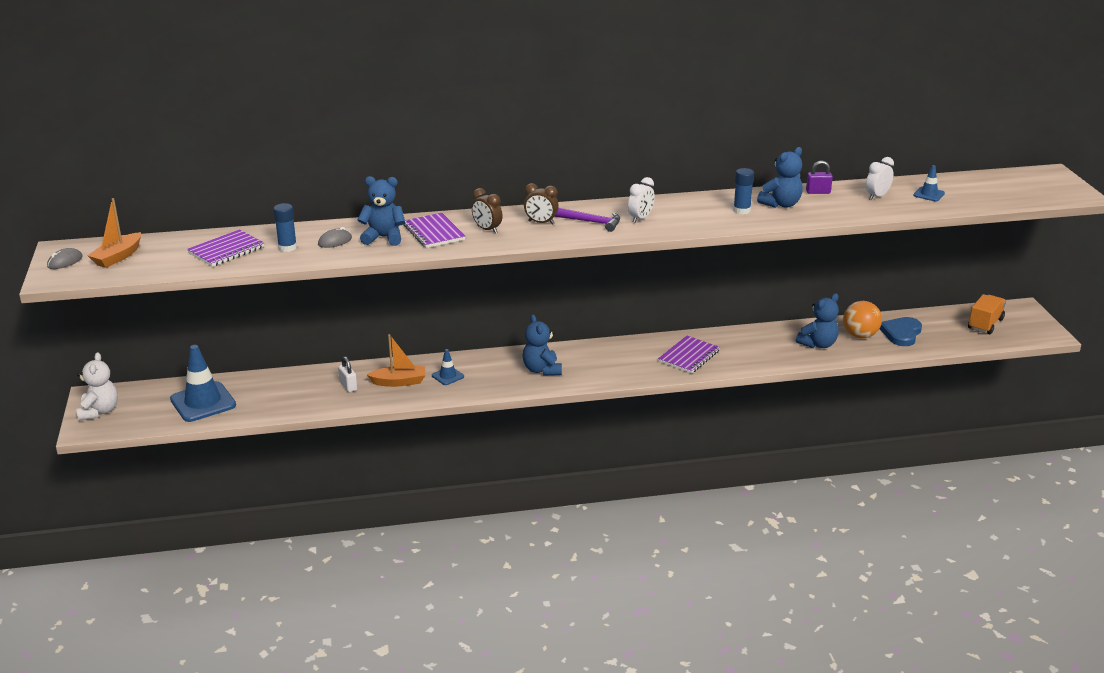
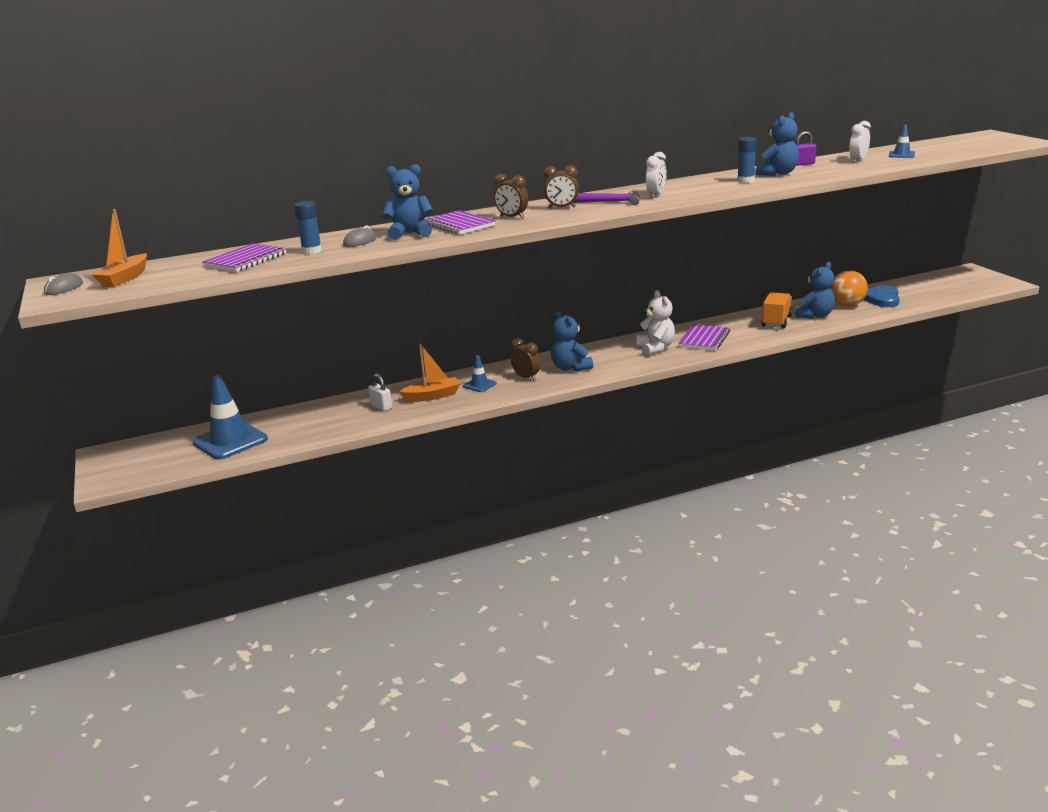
camera: 10 degrees left, 5 degrees down
white teddy bear [76,352,118,421] -> white teddy bear moved to [636,290,675,356]
orange truck [968,294,1006,334] -> orange truck moved to [761,292,793,329]
none -> brown clock [511,338,540,381]

